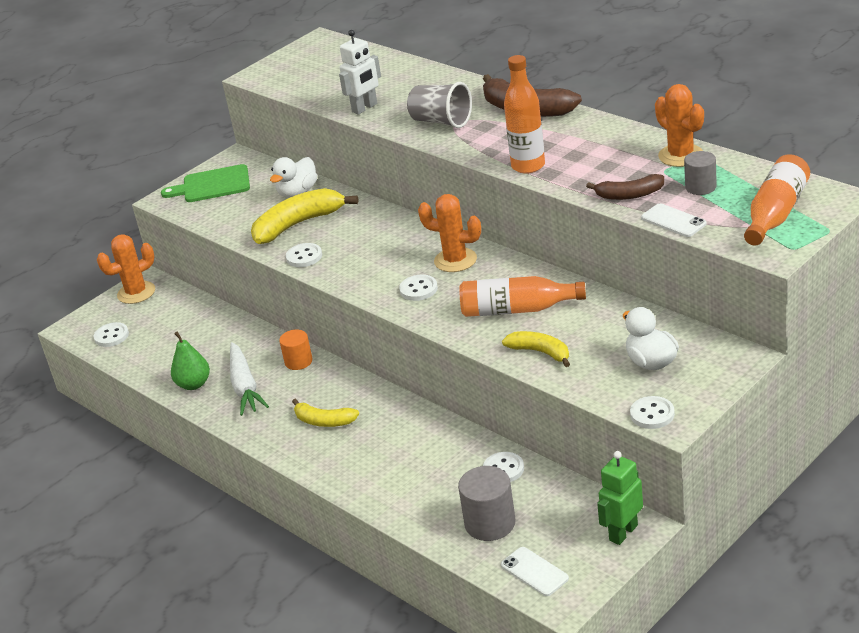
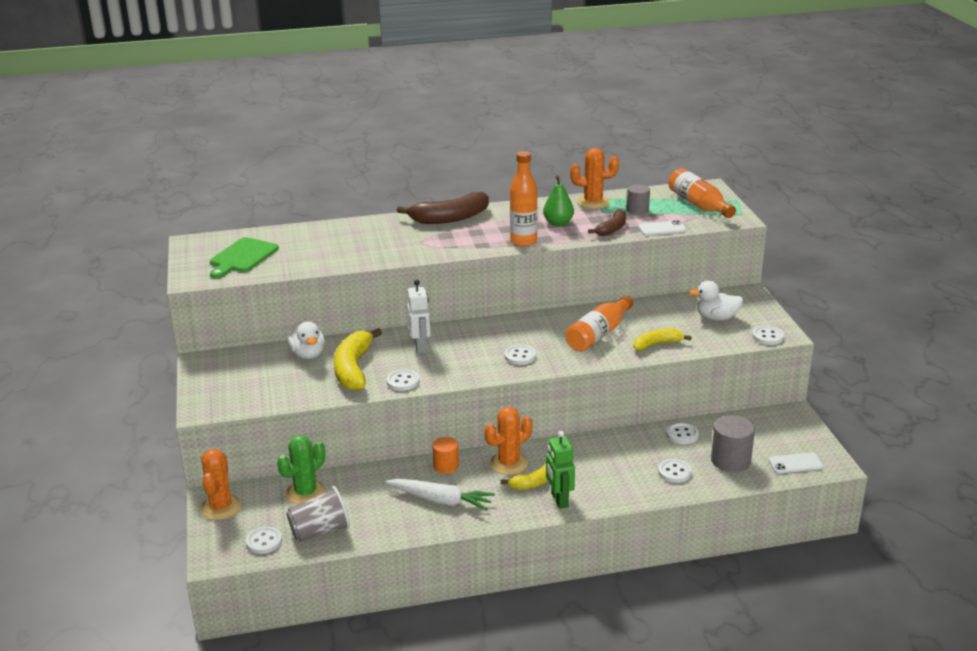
camera: 60 degrees left, 5 degrees down
green cutting board [161,164,250,202] -> green cutting board moved to [210,237,279,278]
green pear [171,331,210,390] -> green pear moved to [543,175,574,226]
white robot [339,30,381,115] -> white robot moved to [407,280,431,354]
grey cup [407,82,472,128] -> grey cup moved to [287,486,350,542]
orange cactus [418,194,481,272] -> orange cactus moved to [484,407,532,475]
green robot [597,451,643,545] -> green robot moved to [546,431,575,509]
none -> green cactus [277,435,325,504]
none -> white button [658,459,692,483]

